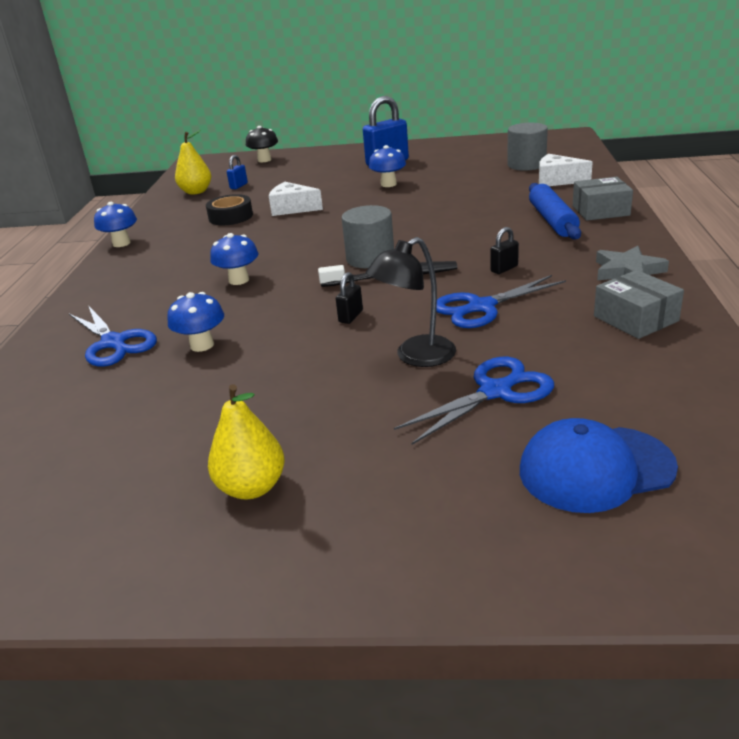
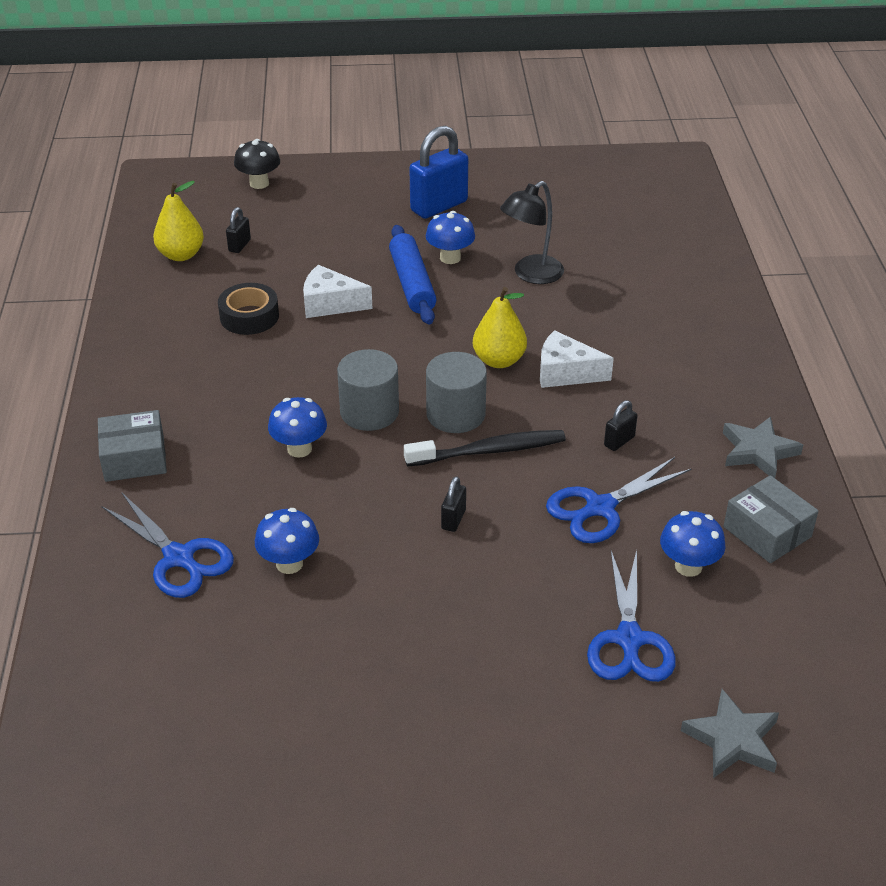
camera: 10 degrees left, 10 degrees up
blue mushroom [94,202,137,247] -> blue mushroom moved to [660,511,725,577]
yellow pear [208,384,285,499] -> yellow pear moved to [473,287,527,368]
blue padlock [227,155,248,189] -> black padlock [226,207,251,253]
black lamp [366,237,456,367] -> black lamp moved to [500,181,564,284]
blue scissors [394,357,554,445] -> blue scissors turned 135 degrees clockwise [587,550,676,682]
grey cylinder [507,123,548,171] -> grey cylinder moved to [337,349,399,431]
blue cap [520,418,678,513] -> grey star [681,689,779,778]
blue rolling pin [529,183,581,240] -> blue rolling pin moved to [389,225,436,325]
white cheese [539,154,593,186] -> white cheese moved to [540,330,614,388]
grey box [573,177,633,221] -> grey box moved to [98,410,167,482]

